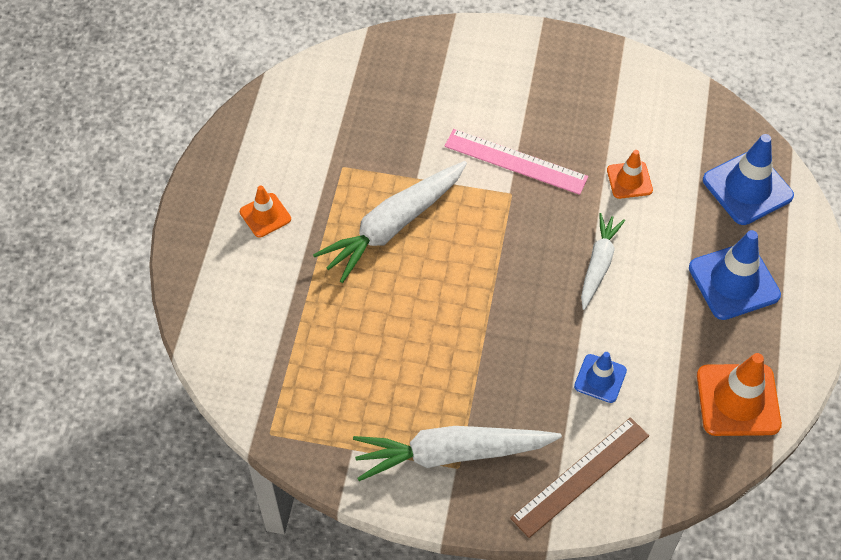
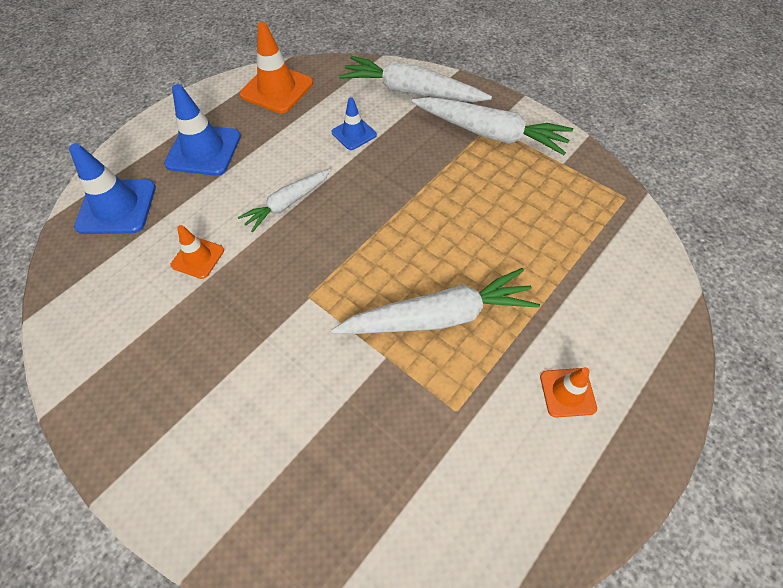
camera: 150 degrees left, 0 degrees up
pink ruler [444,129,588,195] -> none
brown ruler [510,417,649,538] -> white carrot [339,56,492,102]

